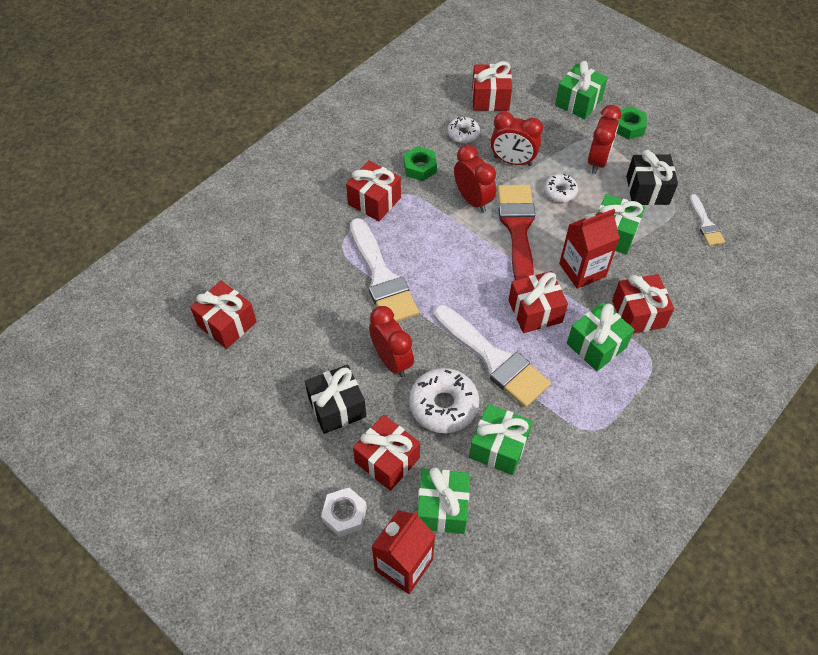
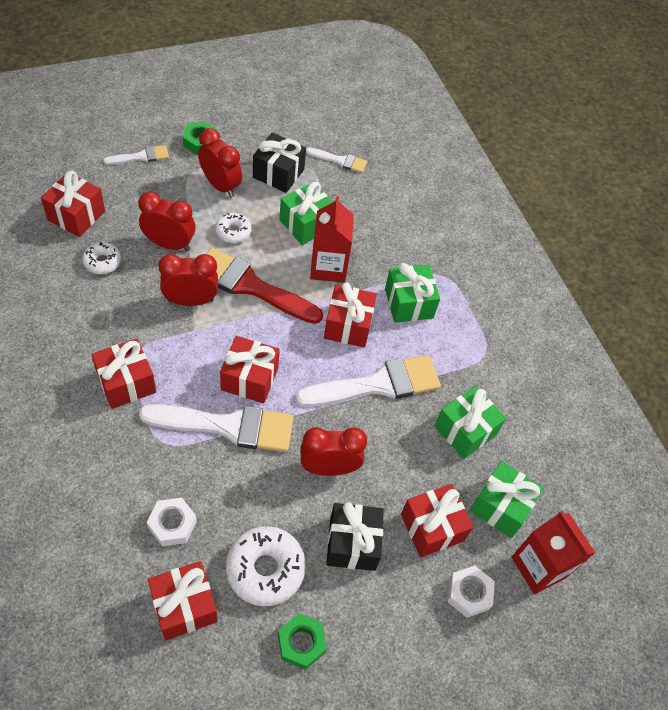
camera: 70 degrees left, 0 degrees up
green nut [403,146,437,181] -> green nut moved to [278,614,327,670]
white donut [409,368,479,433] -> white donut moved to [226,526,306,606]
red clock [490,111,543,166] -> red clock turned 120 degrees counterclockwise [138,192,195,251]
green gift [555,61,608,119] -> white brush [103,145,169,165]
red gift [612,274,674,334] -> red gift moved to [220,336,280,403]
none -> white nut [147,498,197,546]

